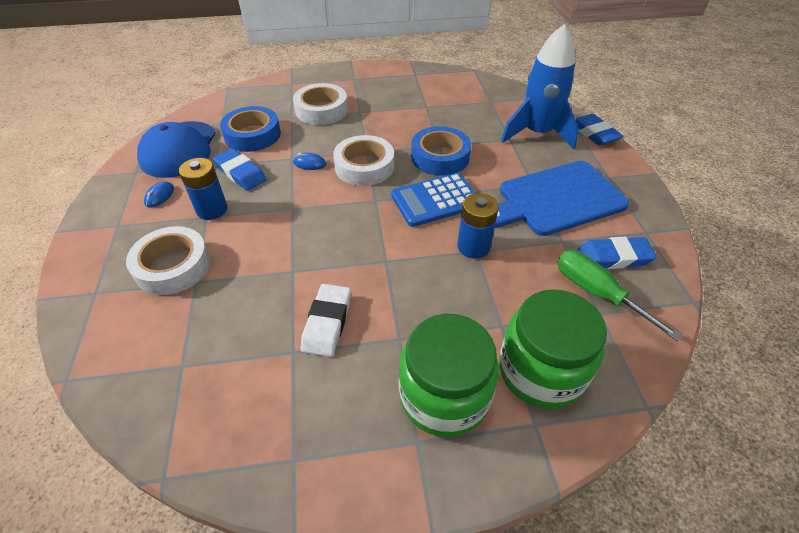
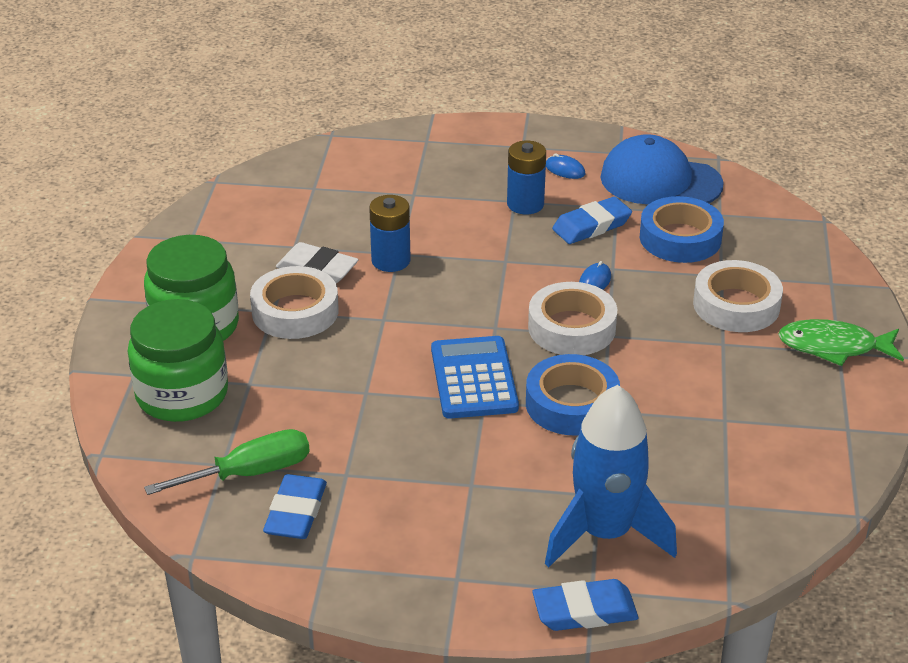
camera: 105 degrees right, 10 degrees down
white tape [126,226,211,295] -> white tape moved to [250,266,339,339]
blue battery [457,193,499,259] -> blue battery moved to [369,195,411,272]
blue cutting board [495,161,629,236] -> none
none -> green fish [778,319,904,366]

